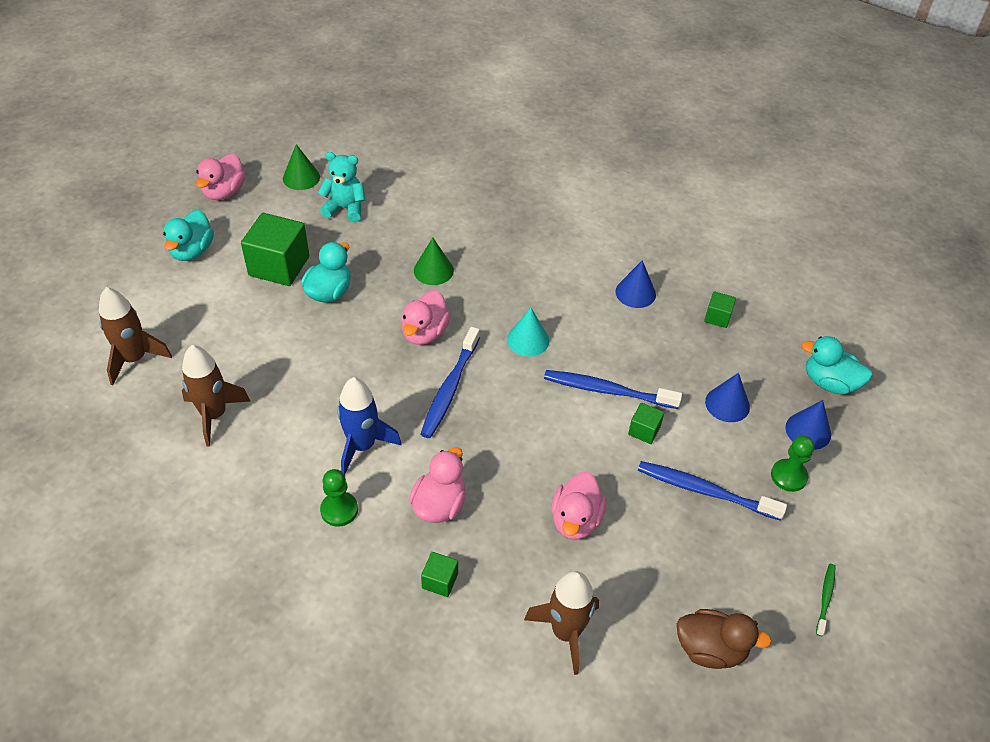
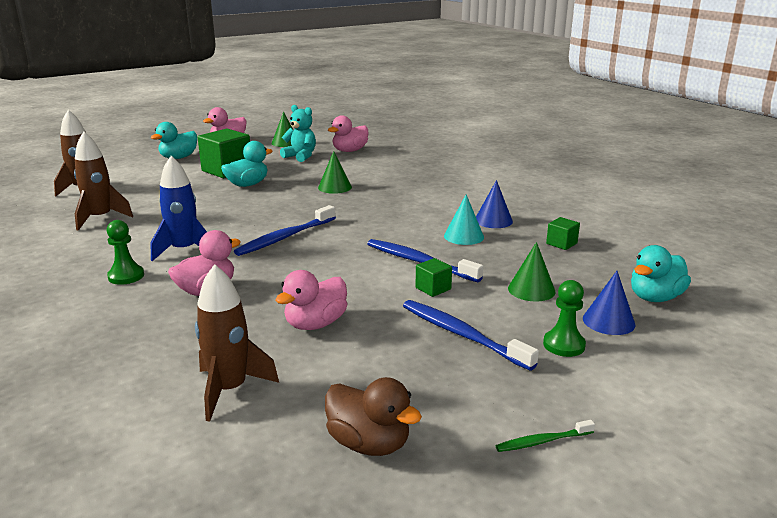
camera: 25 degrees right, 25 degrees down
pink duck [401,290,450,345] -> pink duck moved to [328,115,368,152]
green cube [421,552,458,597] -> none
turquoise cone [507,308,549,356] -> turquoise cone moved to [444,194,484,245]
blue cone [705,373,750,422] -> green cone [508,242,555,301]
turquoise duck [801,336,872,394] -> turquoise duck turned 90 degrees counterclockwise [631,245,691,302]
green toothbrush [816,564,835,636] -> green toothbrush turned 150 degrees counterclockwise [496,420,595,452]

